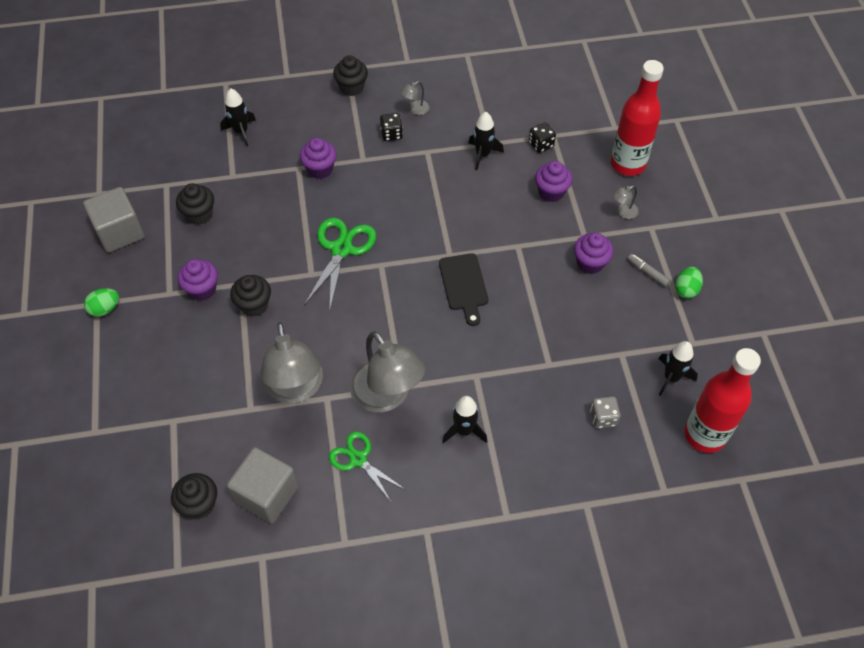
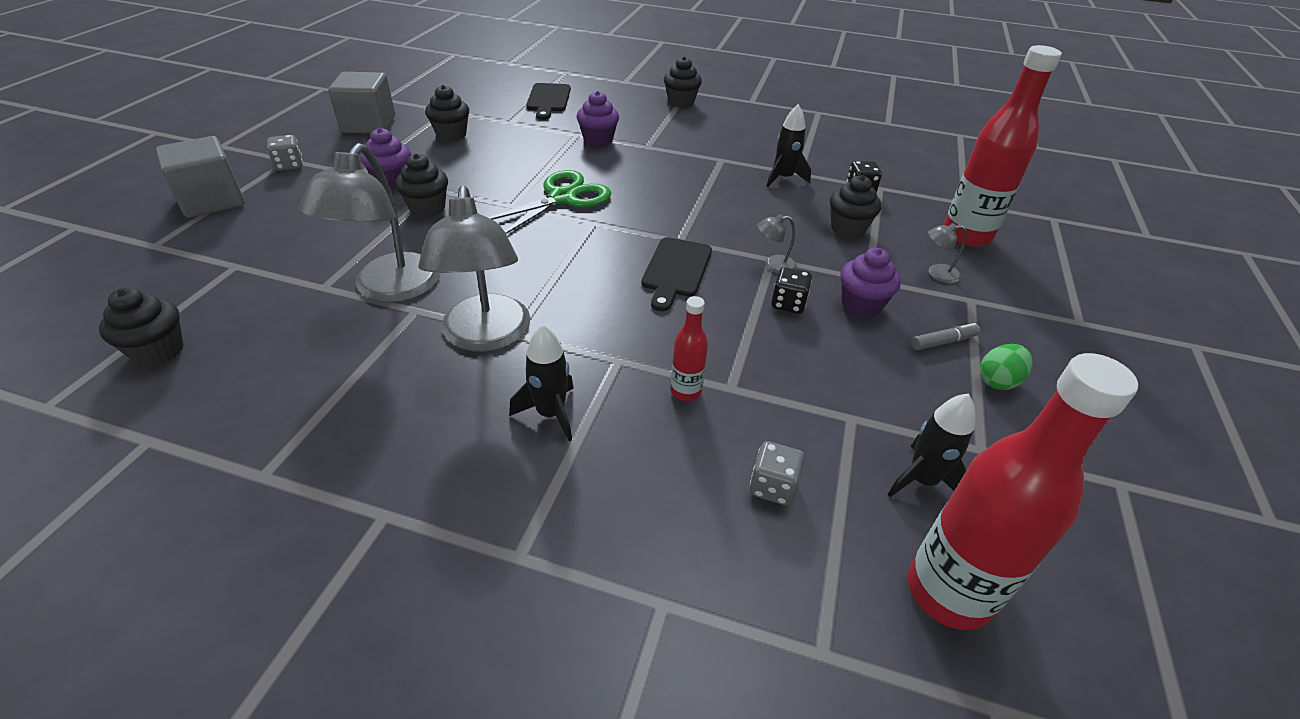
camera: 25 degrees right, 15 degrees down
green egg [84,288,119,317] -> grey dice [267,135,303,171]
black rocket [220,88,256,147] -> black cutting board [526,83,571,120]
grey cube [227,447,298,524] -> grey cube moved to [156,136,245,218]
green scissors [329,432,406,503] -> none
black dice [380,113,403,141] -> black dice moved to [771,267,812,314]
grey lamp [401,81,430,115] -> grey lamp moved to [757,214,797,273]
purple cupcake [535,161,573,202] -> black cupcake [830,175,881,238]
grey marker [627,254,670,287] -> grey marker turned 90 degrees clockwise [911,323,981,350]
none -> red bottle [671,296,708,401]

